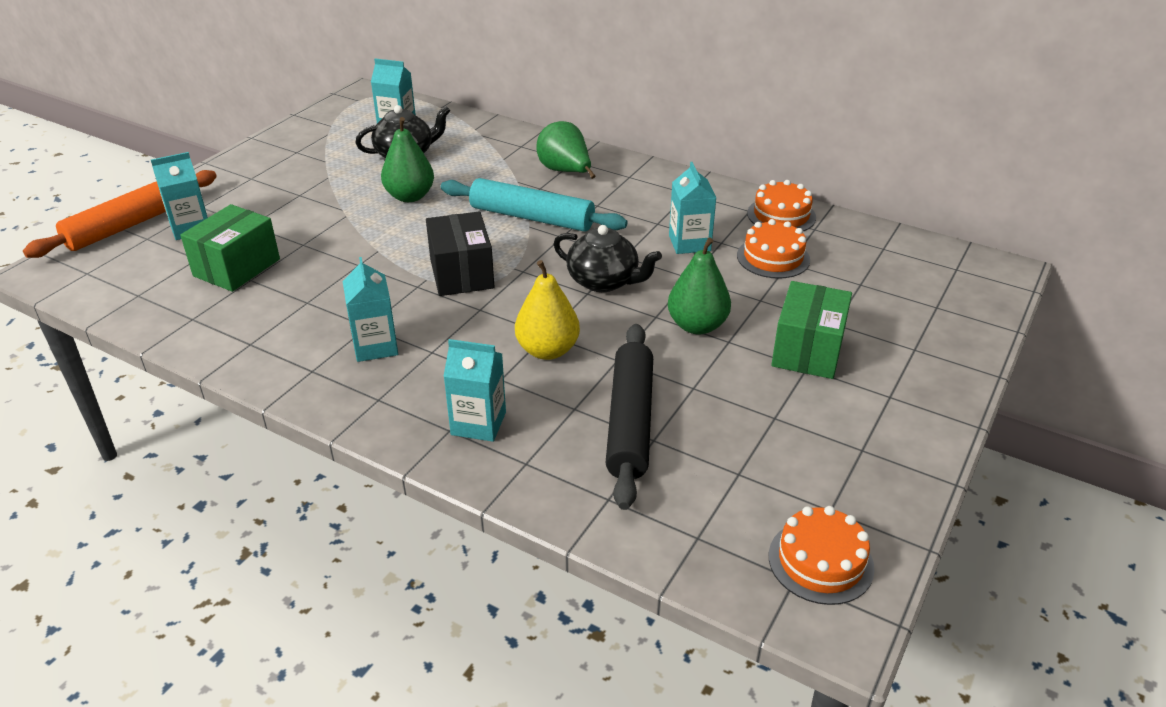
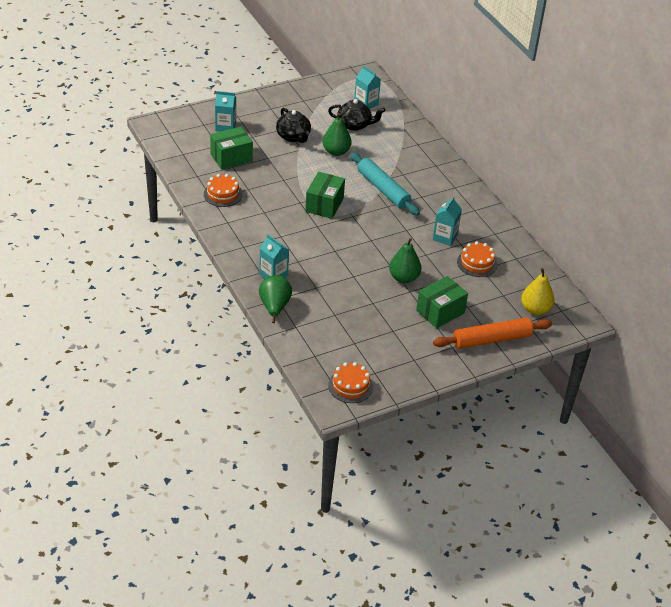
camera: 30 degrees right, 5 degrees up
orange rolling pin [23,170,217,258] -> orange rolling pin moved to [433,318,552,349]
turquoise carton [343,257,398,362] -> none
black box [426,212,494,296] -> green box [305,172,345,219]
yellow pear [515,260,580,360] -> yellow pear moved to [521,268,555,315]
green pear [536,121,595,179] -> green pear moved to [259,275,292,323]
black teapot [554,225,662,292] -> black teapot moved to [276,108,311,143]
black rolling pin [605,324,653,510] -> none
orange cake [747,180,816,231] -> orange cake moved to [204,174,243,207]

